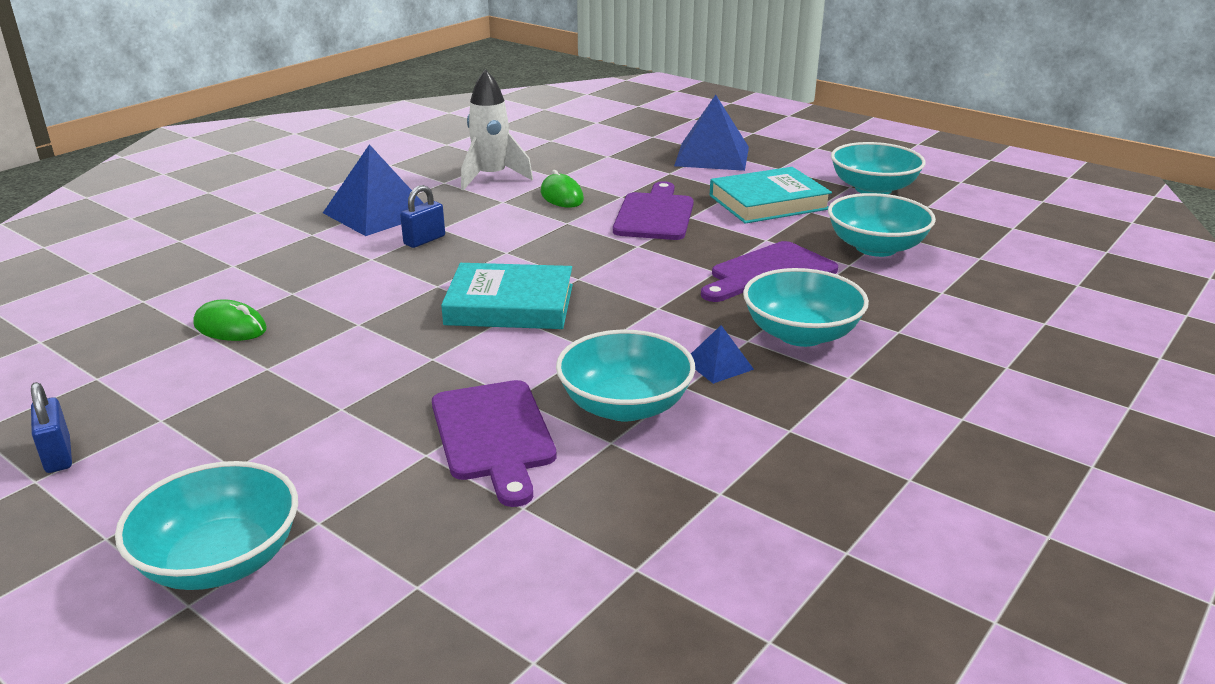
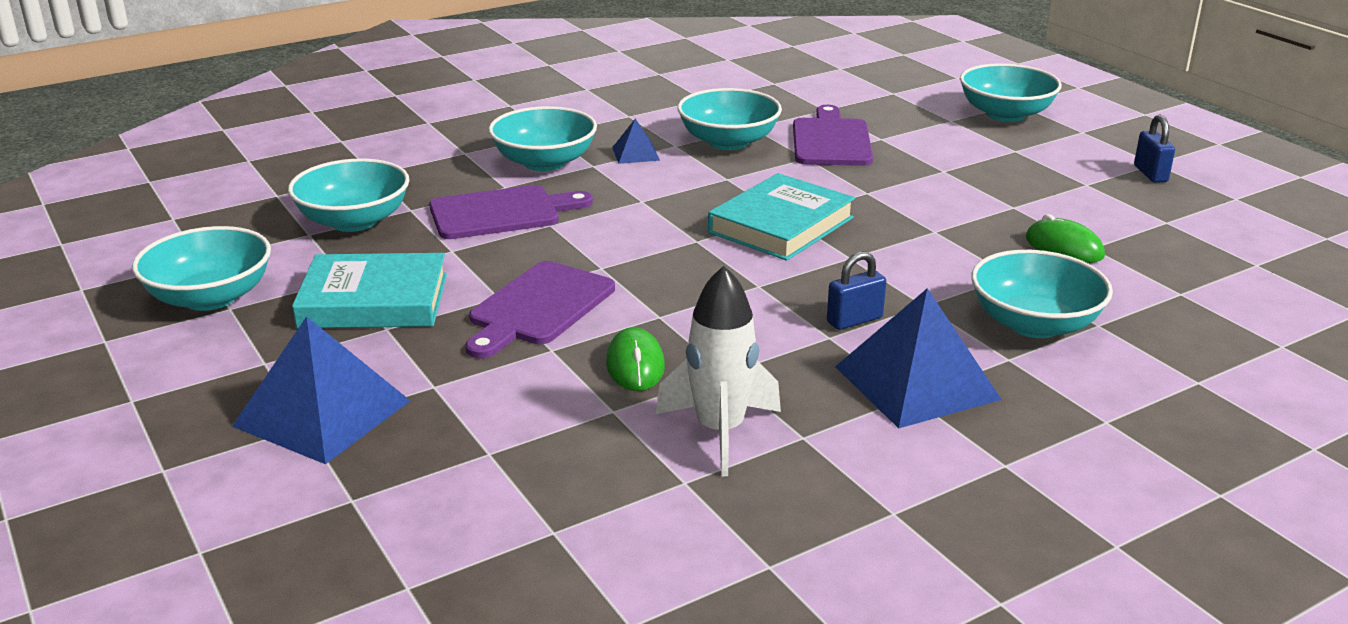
camera: 160 degrees left, 0 degrees up
turquoise book [441,263,573,329] -> turquoise book turned 75 degrees counterclockwise [708,173,855,261]
none -> turquoise bowl [971,250,1113,338]

